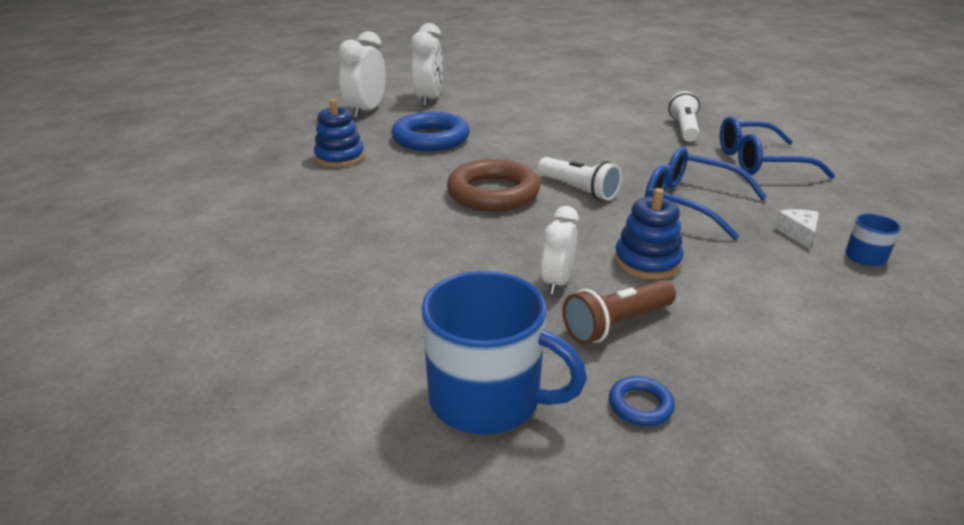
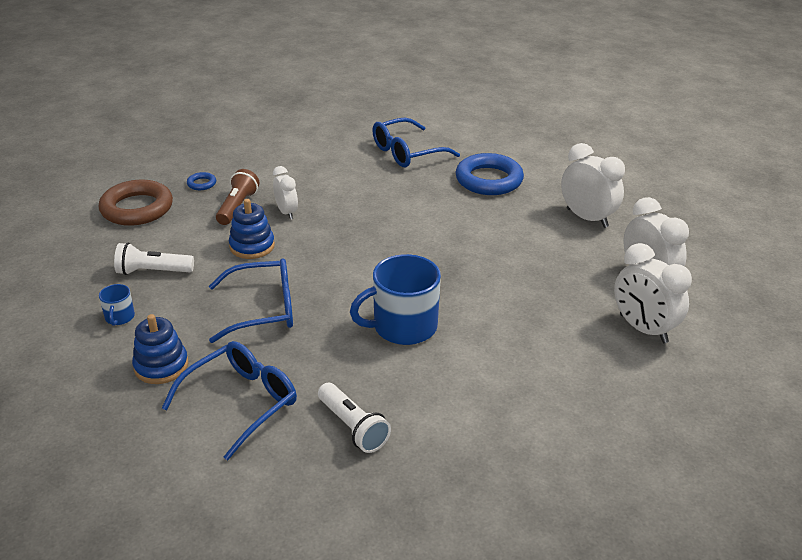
camera: 135 degrees right, 5 degrees up
blue stacking toy [314,99,365,167] -> blue stacking toy moved to [132,314,188,384]
blue ring [391,112,470,151] -> blue ring moved to [456,153,524,195]
blue mug [421,271,587,434] -> blue mug moved to [350,254,441,345]
brown ring [447,159,540,211] -> brown ring moved to [99,180,173,226]
white flashlight [538,157,622,200] -> white flashlight moved to [114,243,194,275]
white cheese [774,209,819,249] -> none
none -> blue glasses [372,118,460,167]
none -> white clock [561,143,625,228]

